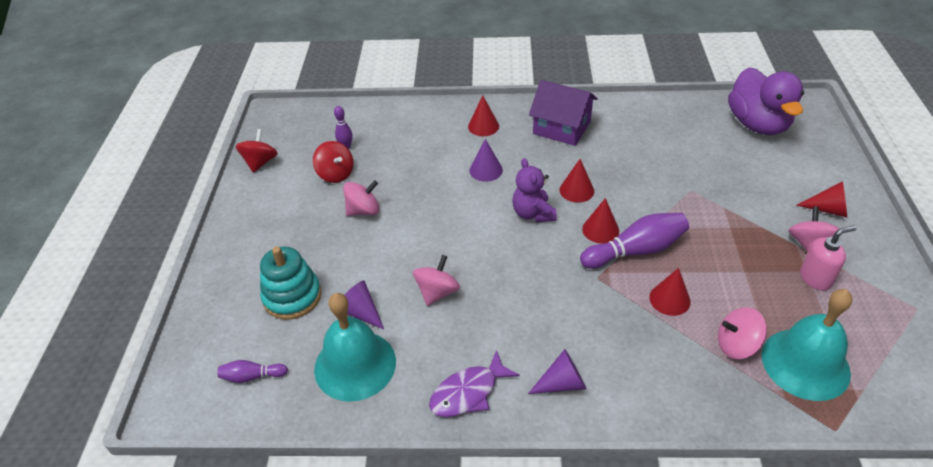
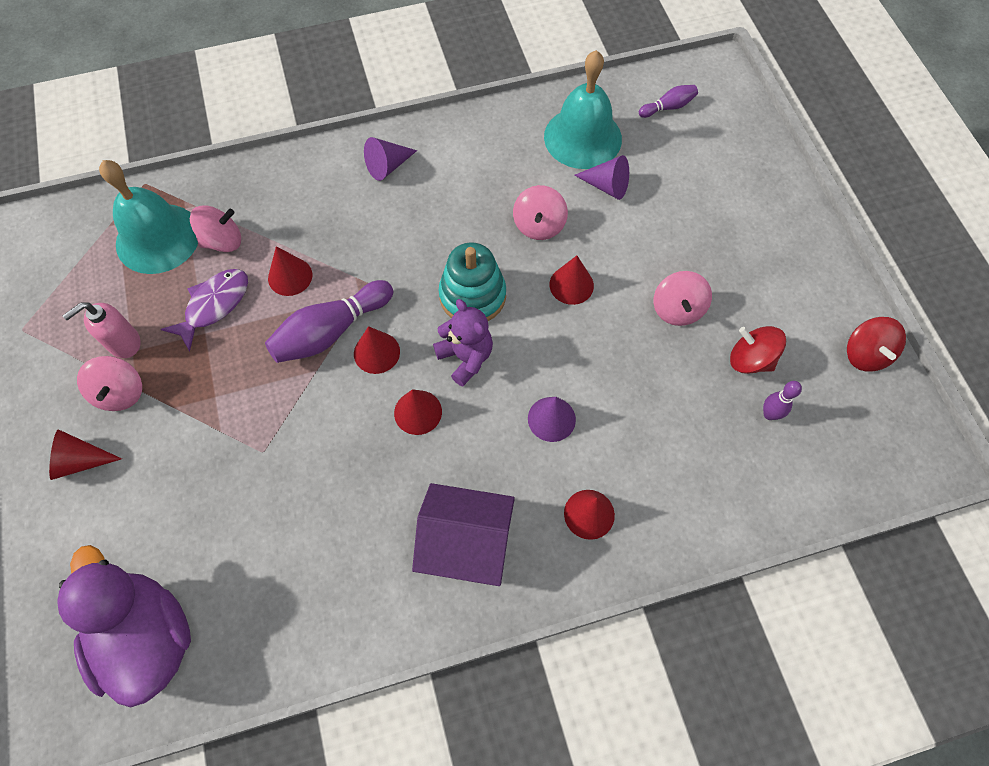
camera: 160 degrees right, 20 degrees up
turquoise stacking toy [260,247,322,320] -> turquoise stacking toy moved to [438,242,506,321]
pink spinning top [343,180,380,216] -> pink spinning top turned 45 degrees counterclockwise [654,271,712,326]
purple fish [429,350,520,417] -> purple fish moved to [161,269,248,351]
none -> red cone [550,256,594,305]

